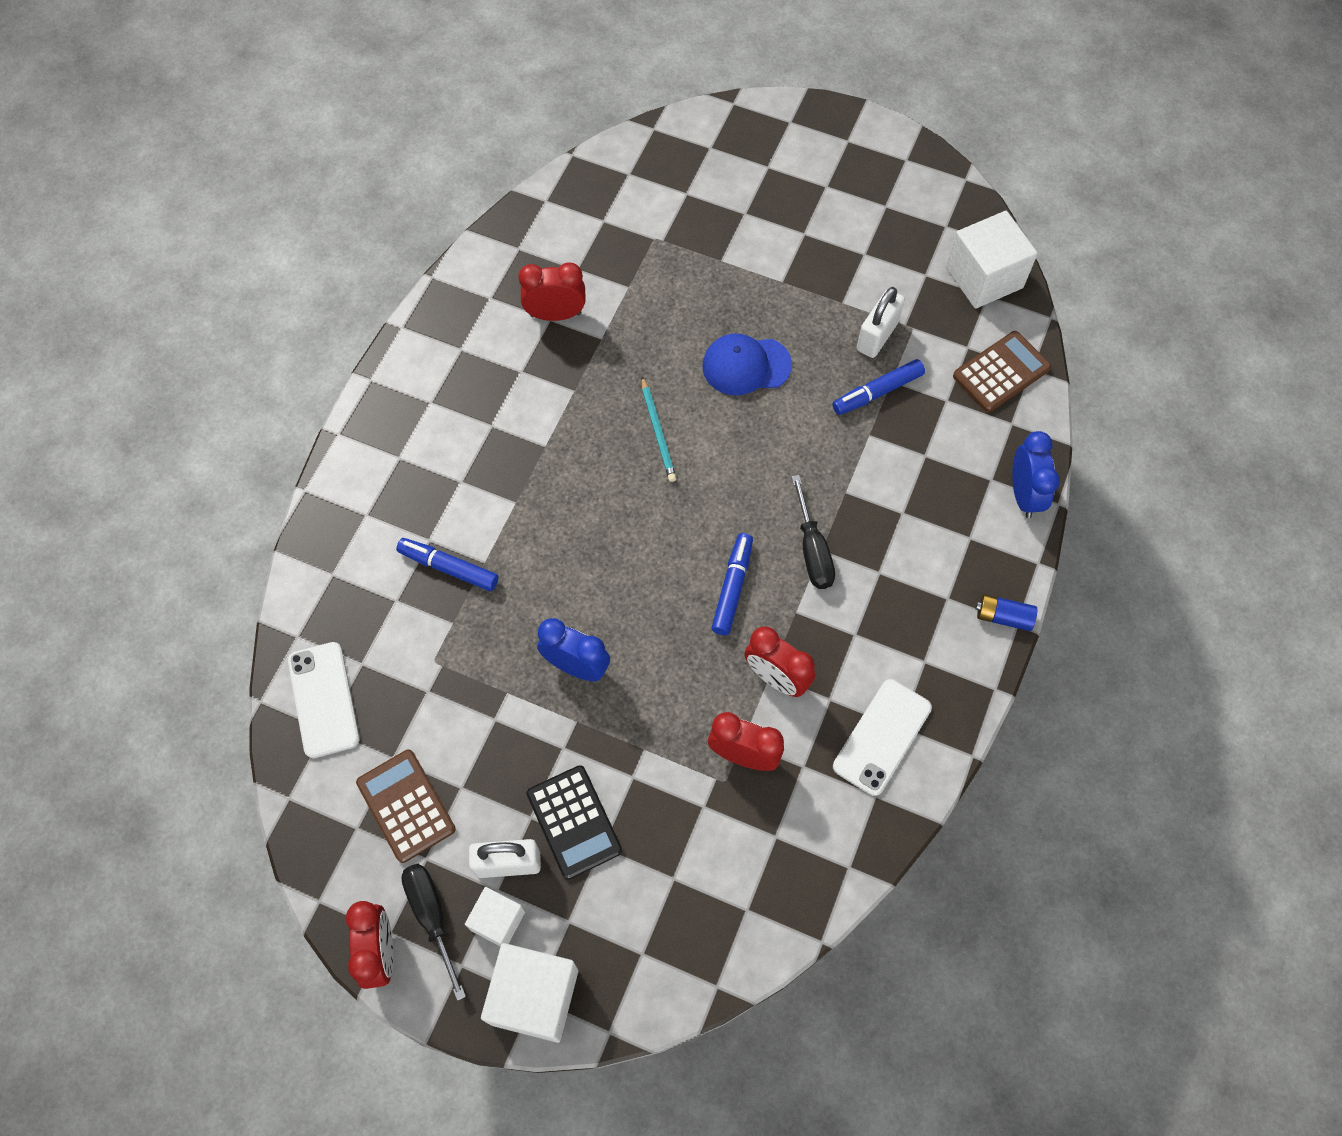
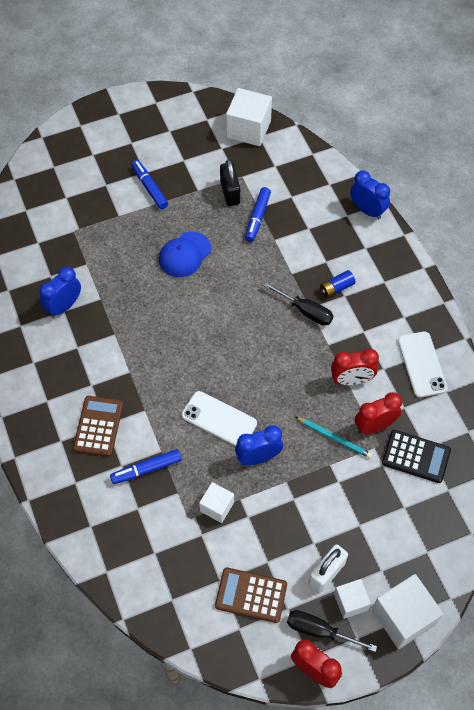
camera: 45 degrees left, 5 degrees down
white phone [288,642,360,758] -> white phone moved to [182,391,257,446]
red clock [518,262,586,321] -> blue clock [39,266,81,317]
black calculator [526,765,622,880] -> black calculator moved to [382,430,451,483]
turquoise pencil [641,377,676,482] -> turquoise pencil moved to [296,417,372,458]
blue marker [712,533,753,635] -> blue marker moved to [131,160,168,209]
white padlock [857,287,905,358] -> black padlock [220,159,240,206]
brown calculator [953,331,1051,412] -> brown calculator moved to [73,396,123,457]
blue battery [976,594,1037,631] -> blue battery moved to [320,270,355,298]
none -> white cube [199,482,234,523]

